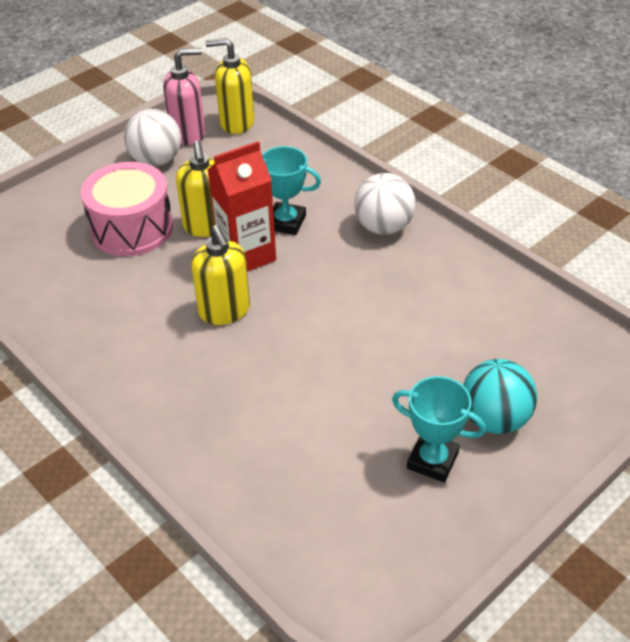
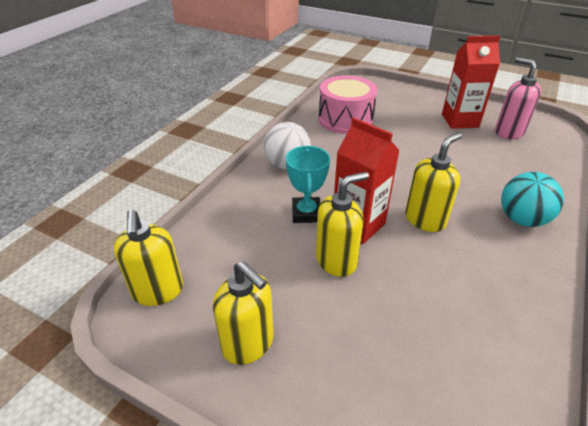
camera: 110 degrees left, 5 degrees down
pink drum [81,162,173,256] -> pink drum moved to [319,75,377,134]
white ball [124,109,181,166] -> yellow soap dispenser [213,261,274,365]
pink soap dispenser [163,48,205,146] -> pink soap dispenser moved to [495,58,541,139]
turquoise trophy [392,376,486,482] -> red carton [442,35,500,129]
turquoise ball [463,359,537,434] -> turquoise ball moved to [501,172,564,227]

